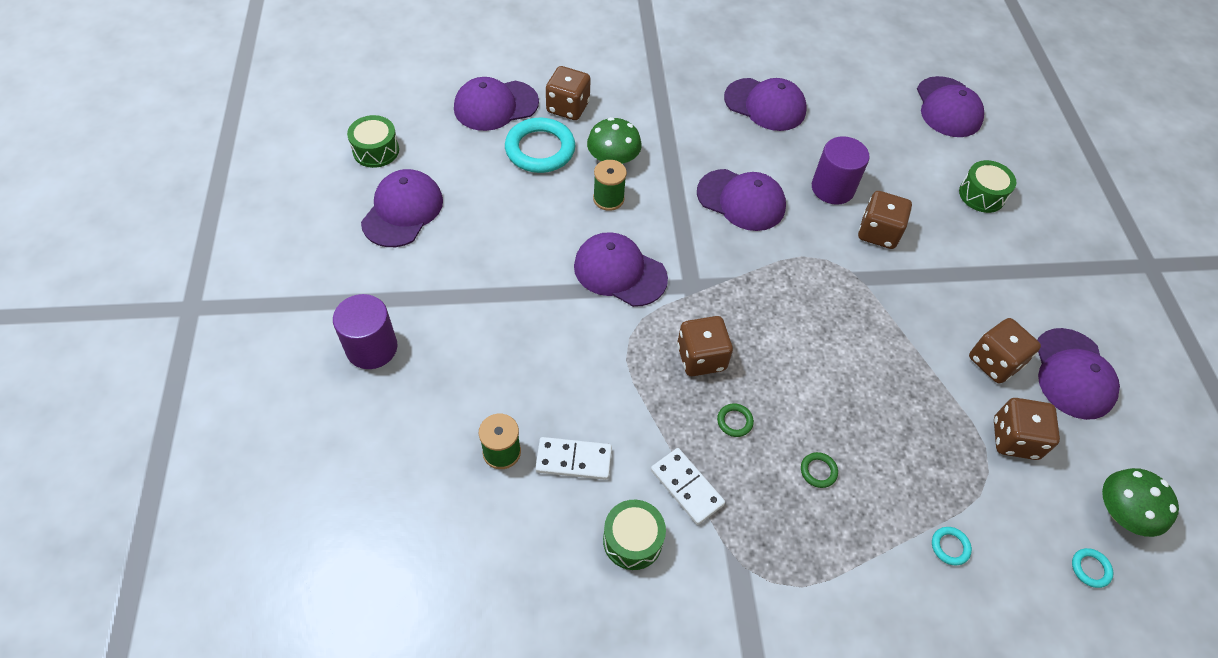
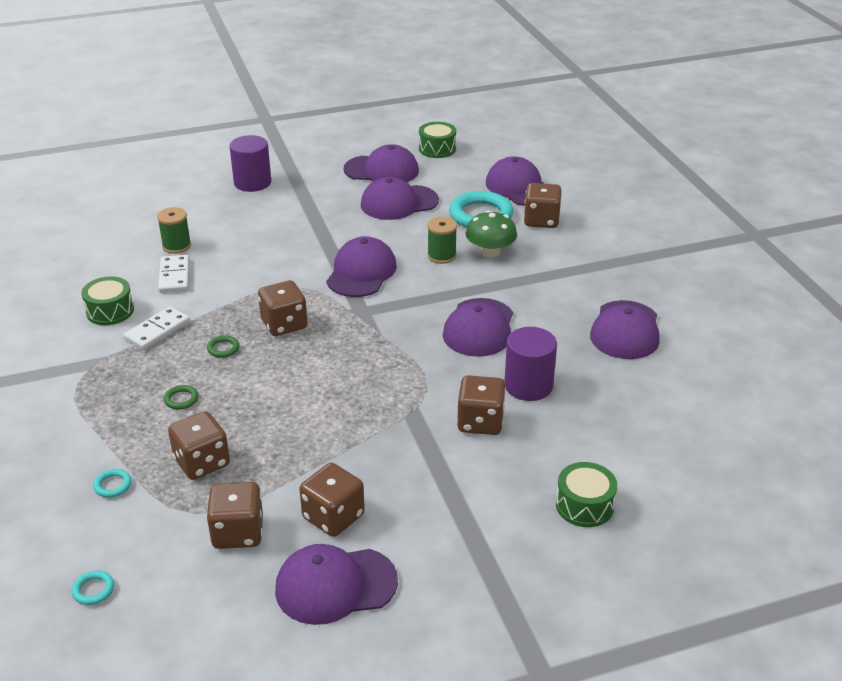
camera: 80 degrees right, 20 degrees down
purple cap [917,76,984,137] -> purple cap moved to [361,177,439,220]
green mushroom [1102,468,1179,537] -> none
none -> brown dice [168,411,230,480]

